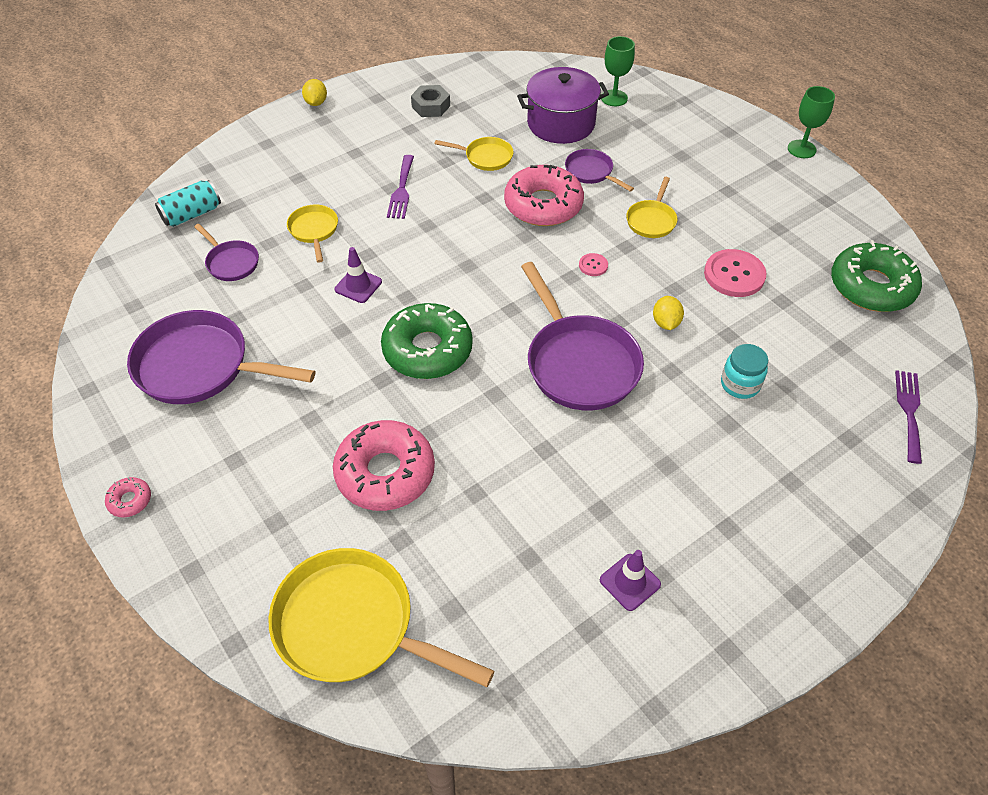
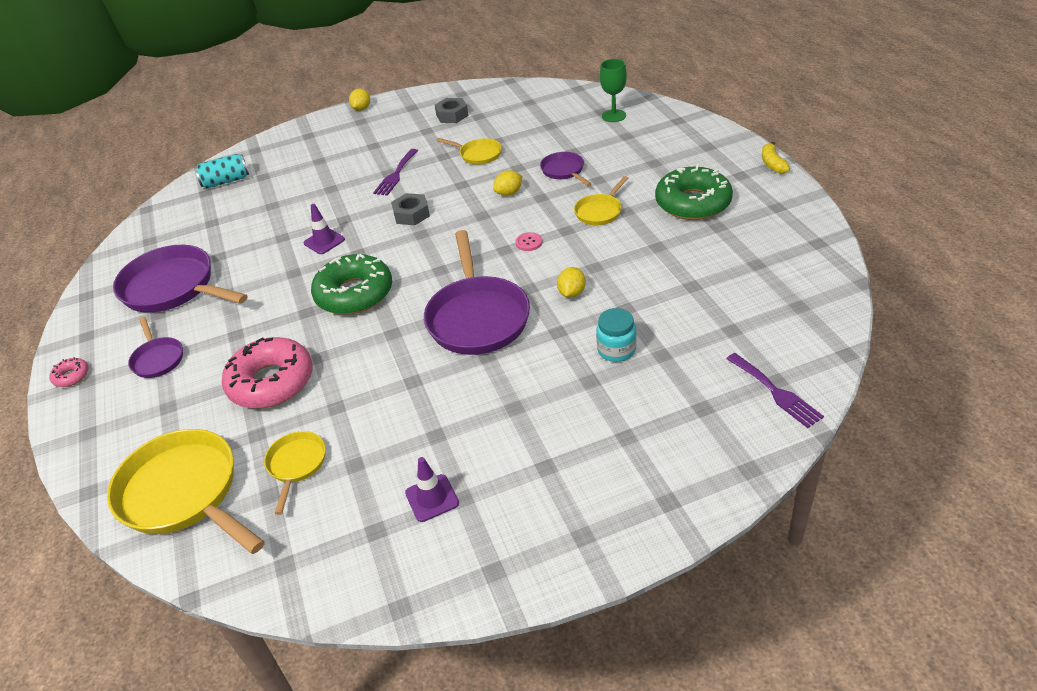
camera: 20 degrees right, 10 degrees down
purple pan [194,224,259,281] -> purple pan moved to [128,317,183,378]
yellow pan [287,205,338,263] -> yellow pan moved to [264,431,326,515]
pink donut [504,165,584,226] -> yellow lemon [493,170,522,196]
purple pot [517,67,609,144] -> none
pink button [704,249,766,297] -> none
green goblet [788,86,835,158] -> yellow banana [762,141,790,174]
green donut [831,240,922,312] -> green donut moved to [655,164,733,220]
purple fork [895,370,922,464] -> purple fork turned 120 degrees clockwise [726,353,824,428]
none -> grey nut [391,193,430,225]

